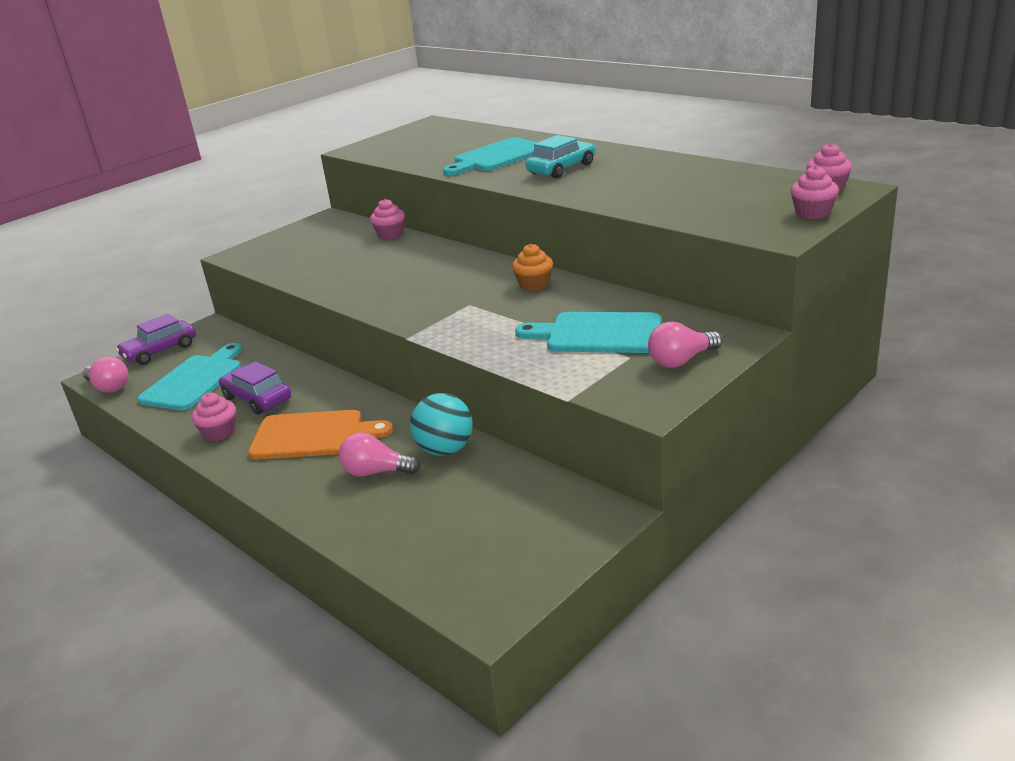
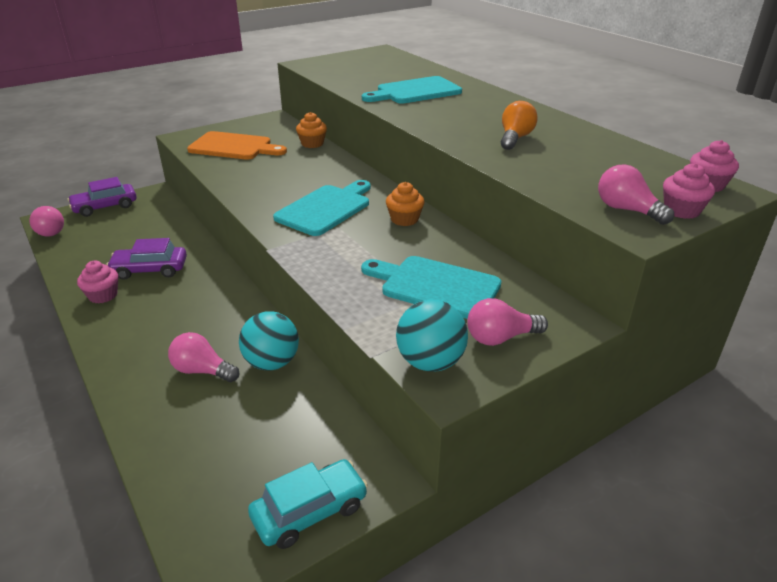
camera: 10 degrees right, 5 degrees up
turquoise cutting board [138,343,242,411] -> turquoise cutting board moved to [273,180,371,236]
purple car [219,362,291,415] -> purple car turned 60 degrees counterclockwise [106,238,187,280]
orange cutting board [248,410,393,460] -> orange cutting board moved to [187,131,287,160]
pink cupcake [370,199,405,239] -> orange cupcake [296,112,327,148]
turquoise car [526,135,595,179] -> turquoise car moved to [248,459,368,549]
none -> turquoise ball [396,300,468,372]
none -> orange light bulb [501,101,538,150]
none -> pink light bulb [598,164,674,225]

